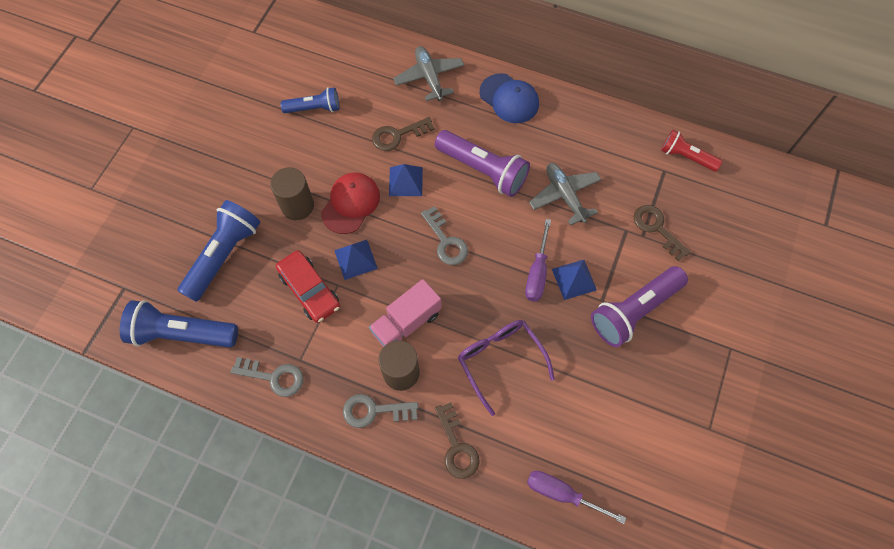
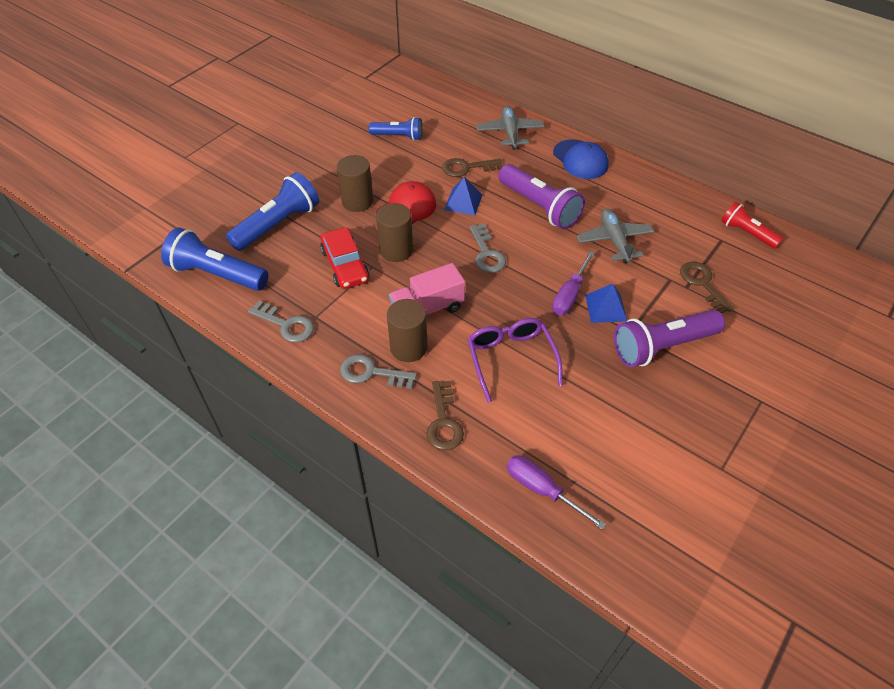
camera: 15 degrees right, 15 degrees down
blue pyramid [334,240,378,280] -> brown cylinder [376,203,413,262]

